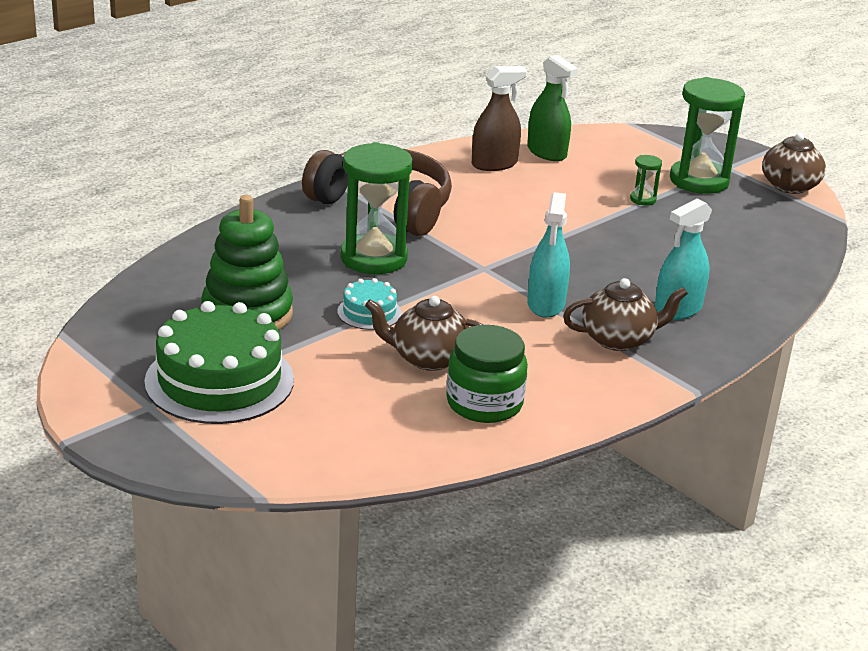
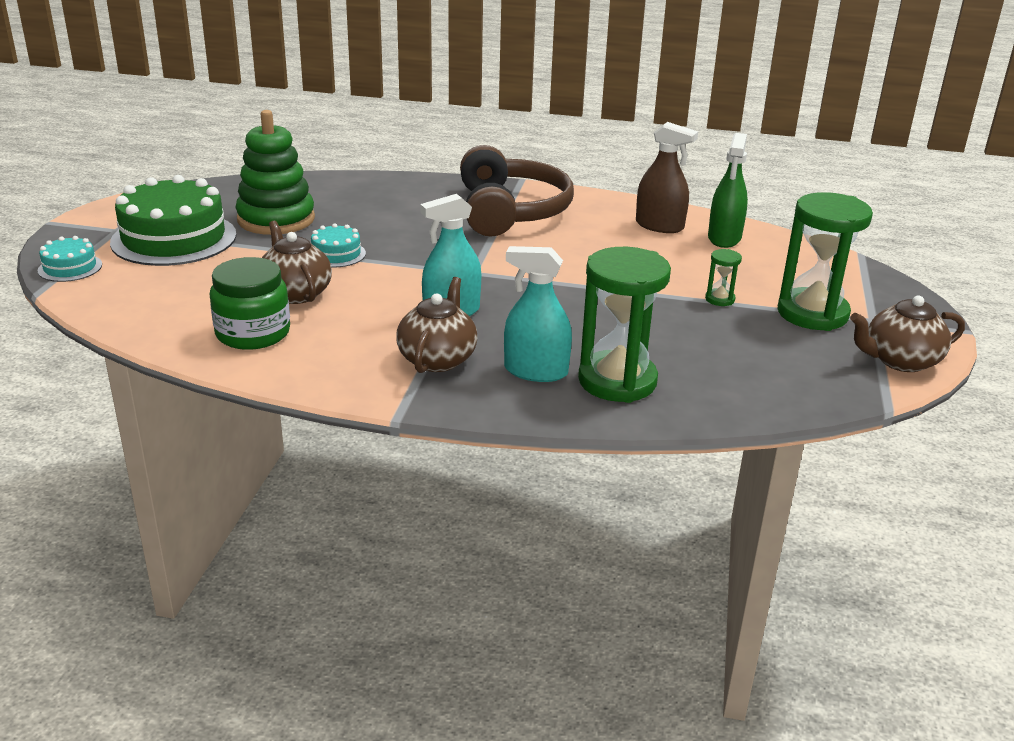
camera: 55 degrees right, 0 degrees up
green hourglass [340,142,413,274] -> green hourglass moved to [578,247,671,403]
brown teapot [563,278,688,351] -> brown teapot turned 120 degrees counterclockwise [396,277,478,373]
none -> turquoise cake [37,236,102,282]

